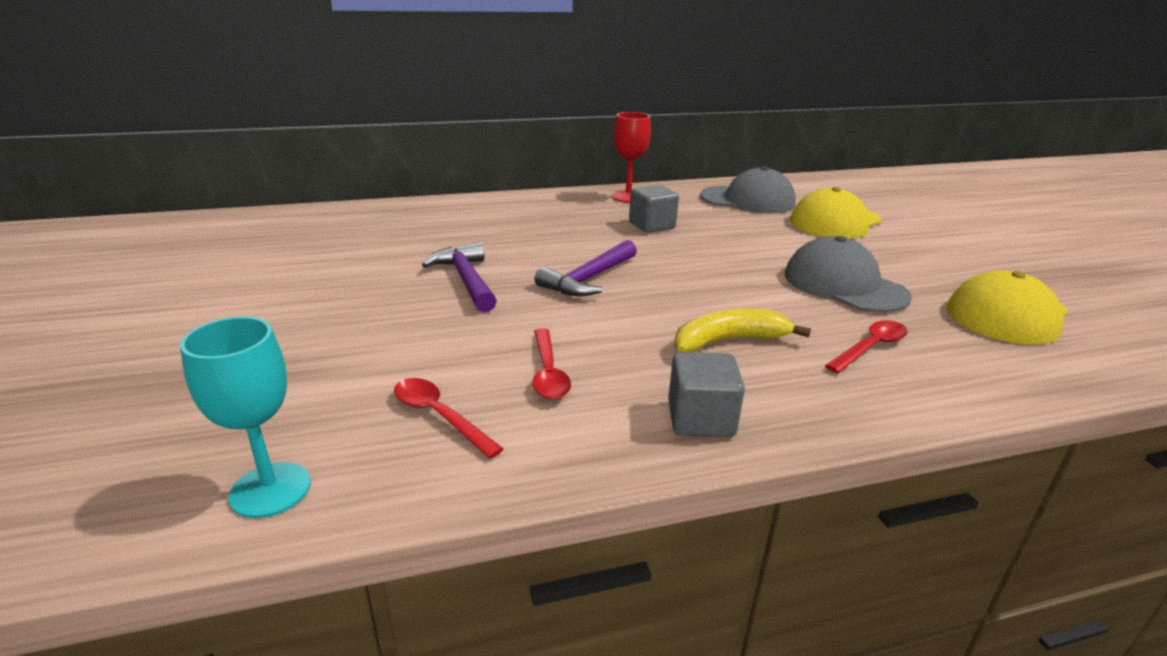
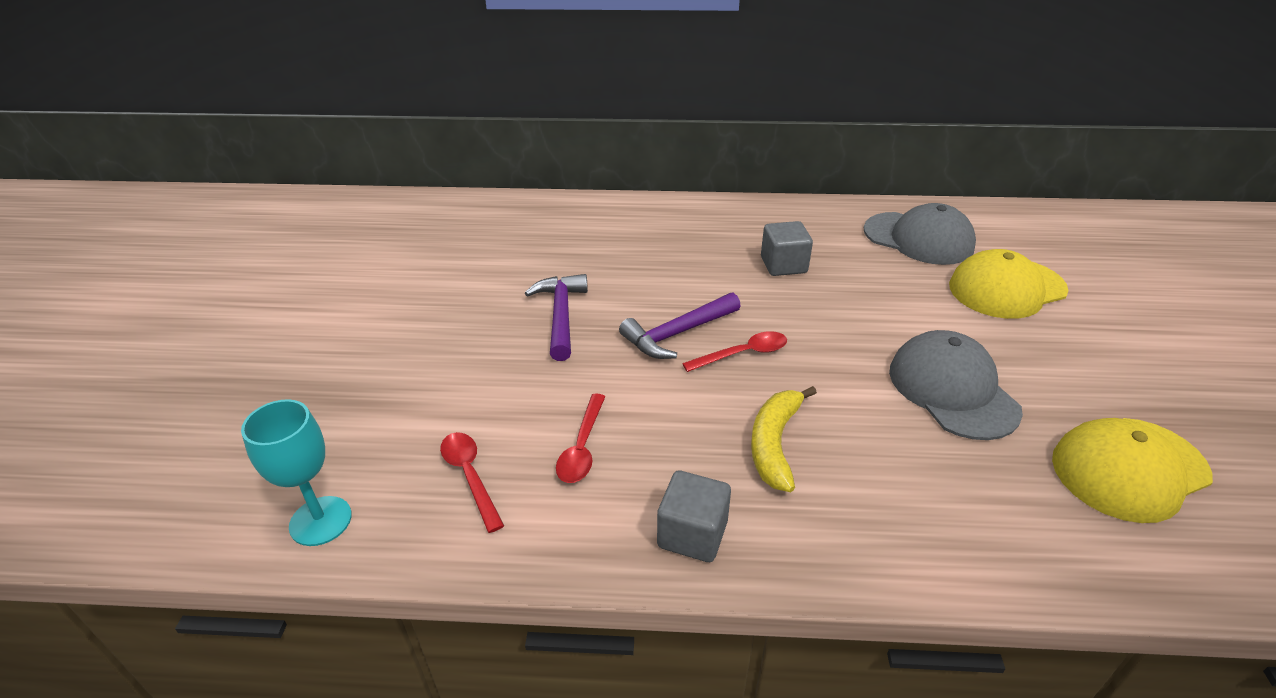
camera: 20 degrees right, 10 degrees up
red goblet [612,112,651,203] -> none
yellow banana [674,309,811,352] -> yellow banana turned 75 degrees counterclockwise [751,386,817,492]
red spoon [825,321,908,373] -> red spoon moved to [682,331,787,372]

